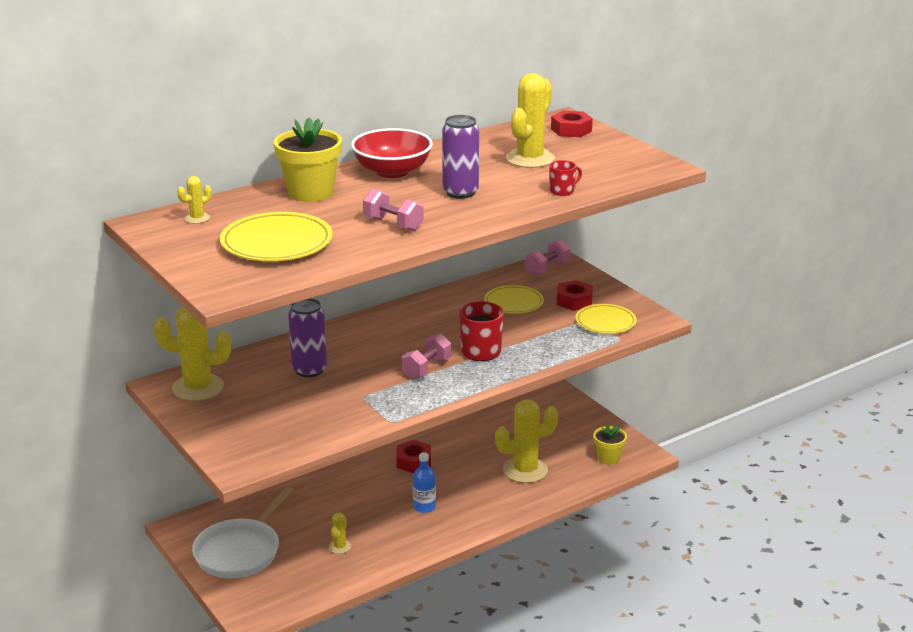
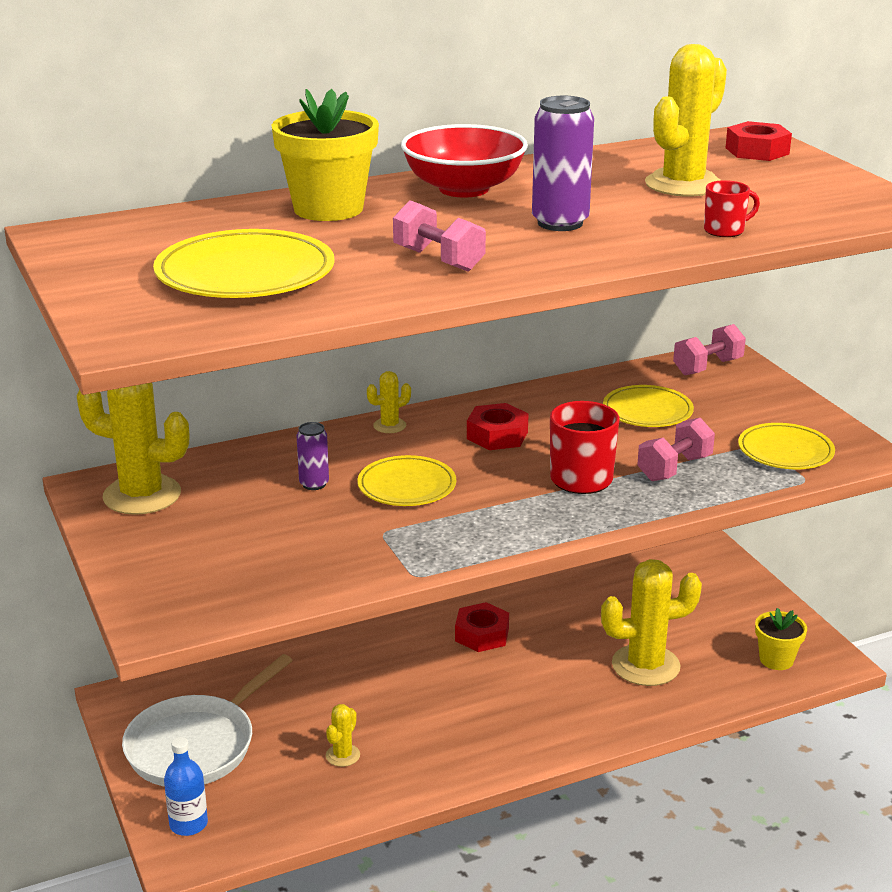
camera: 10 degrees right, 0 degrees up
yellow cactus [177,176,212,224] -> yellow cactus moved to [367,371,411,433]
purple can [288,298,327,377] -> purple can [297,422,329,490], size x0.56
pink dumbbell [402,334,451,379] -> pink dumbbell moved to [637,418,715,481]
blue bottle [413,452,436,513] -> blue bottle moved to [164,737,208,836]
red nut [557,280,593,311] -> red nut moved to [467,403,529,450]
none -> yellow plate [357,455,456,506]

